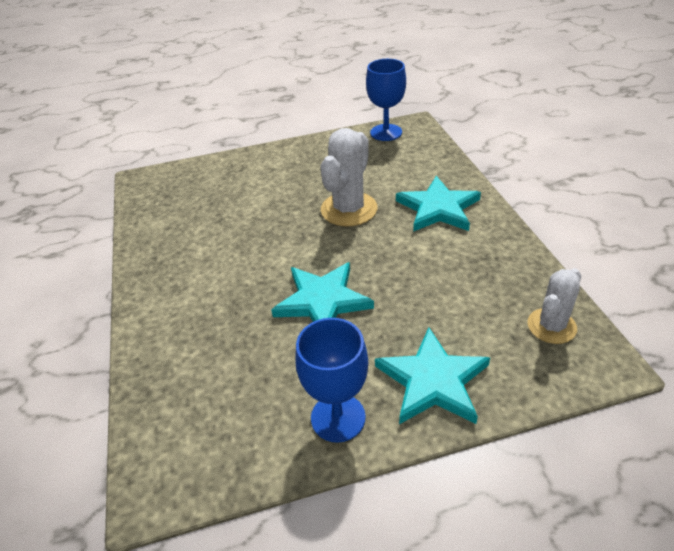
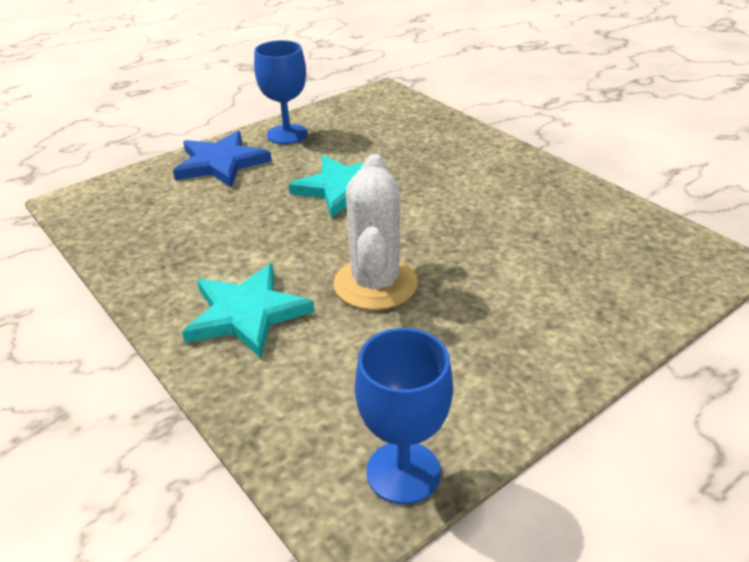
camera: 155 degrees right, 5 degrees down
turquoise star [375,327,490,424] -> blue star [173,131,272,187]
white cactus [527,268,581,344] -> none

